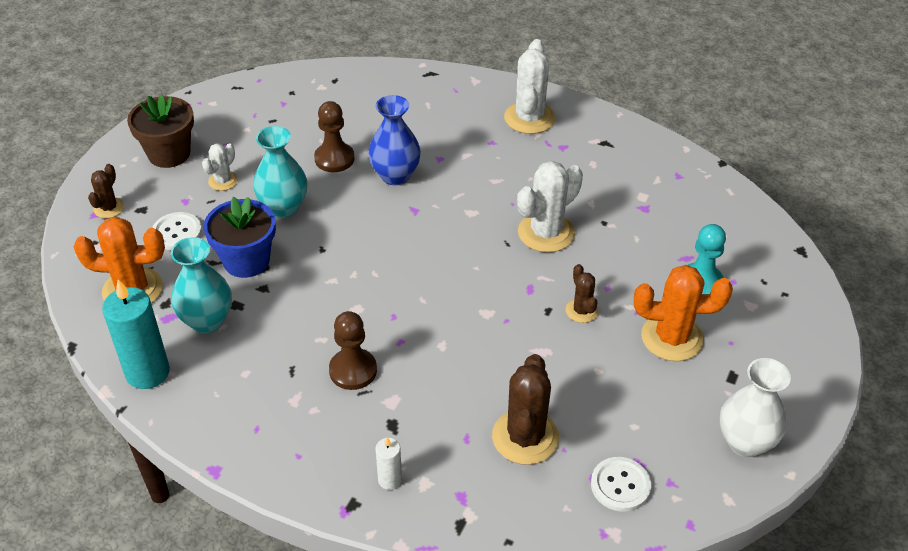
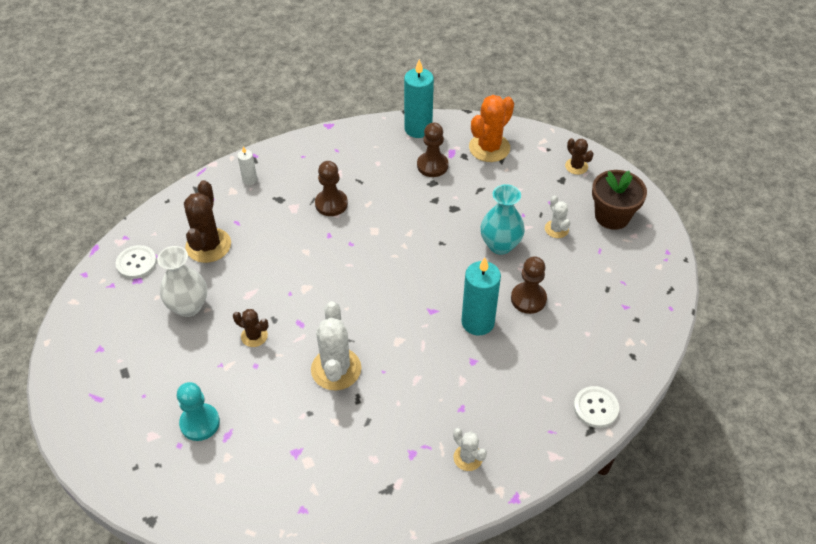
camera: 130 degrees right, 5 degrees up
white button [152,212,202,250] -> white button moved to [574,386,619,428]
turquoise vase [171,237,232,333] -> brown pawn [417,122,449,177]
blue flower pot [204,197,276,278] -> none
blue vase [368,95,421,185] -> turquoise candle [461,258,501,336]
brown cactus [492,354,559,465] -> brown cactus turned 45 degrees clockwise [184,180,231,263]
white cactus [504,39,555,134] -> white cactus [453,428,487,471], size x0.54
orange cactus [634,265,733,361] -> none
white vase [720,358,791,457] -> white vase moved to [157,246,207,317]

